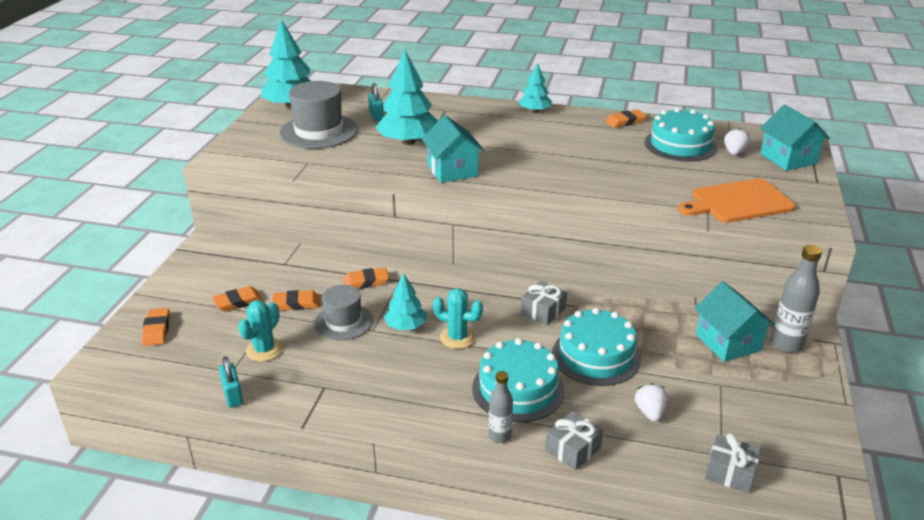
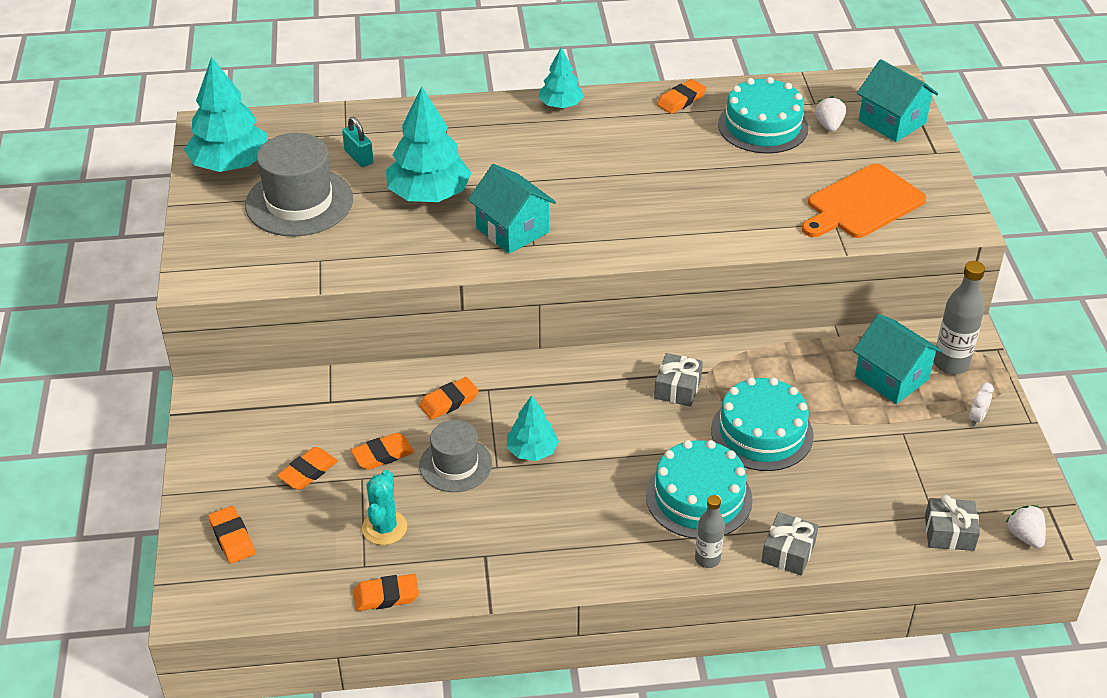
camera: 20 degrees left, 10 degrees up
turquoise padlock [219,356,243,408] -> orange eraser [354,574,419,611]
turquoise cactus [433,289,483,349] -> none
white strawberry [635,383,668,422] -> white strawberry moved to [1006,505,1046,548]
none -> white clock [969,383,994,426]

